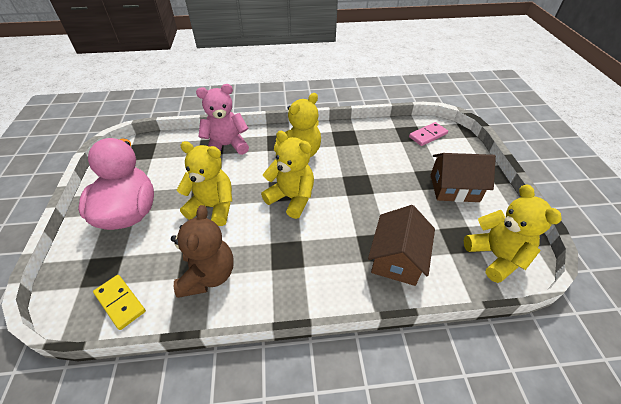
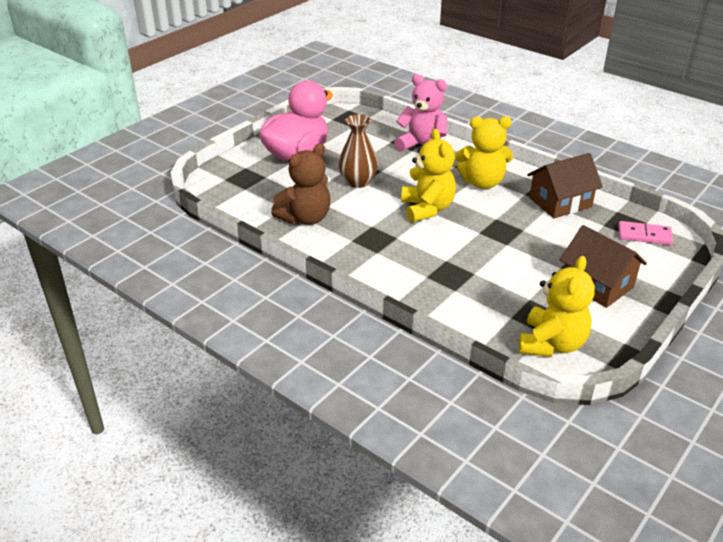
camera: 45 degrees right, 10 degrees down
yellow domino [93,275,146,330] -> none
yellow teddy bear [177,141,232,226] -> brown vase [339,114,378,188]
brown house [368,205,435,286] -> brown house moved to [527,153,603,218]

